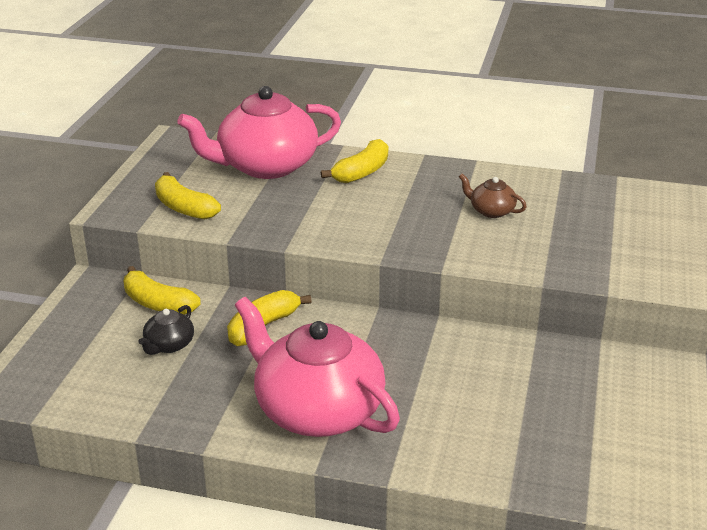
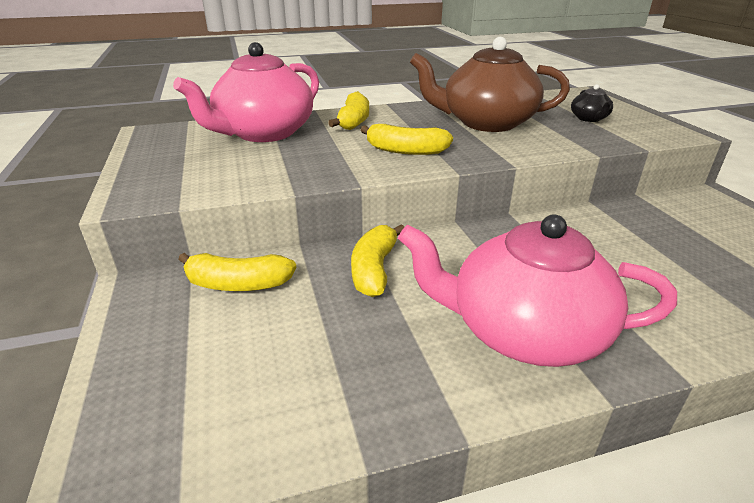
camera: 30 degrees left, 0 degrees up
black teapot [138,305,194,355] -> black teapot moved to [571,84,613,122]
yellow banana [155,172,221,219] -> yellow banana moved to [360,124,453,155]
brown teapot [459,174,527,218] -> brown teapot [410,37,570,132], size x2.35

